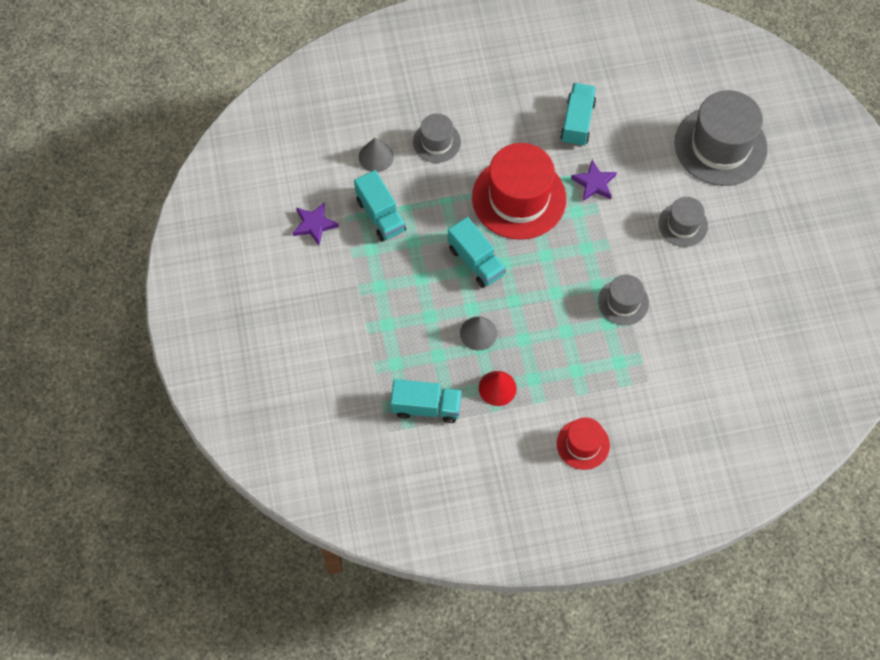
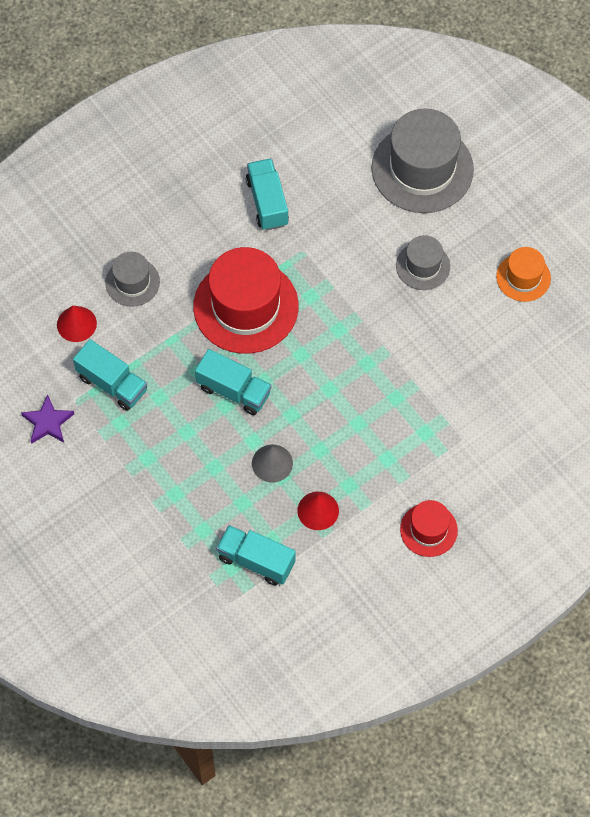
camera: 25 degrees left, 0 degrees up
grey cone [359,138,394,172] -> red cone [57,306,97,342]
turquoise truck [391,379,462,423] -> turquoise truck turned 135 degrees counterclockwise [216,525,296,586]
purple star [571,160,617,201] -> none
grey hat [598,275,649,325] -> none
none -> orange hat [496,247,551,302]

